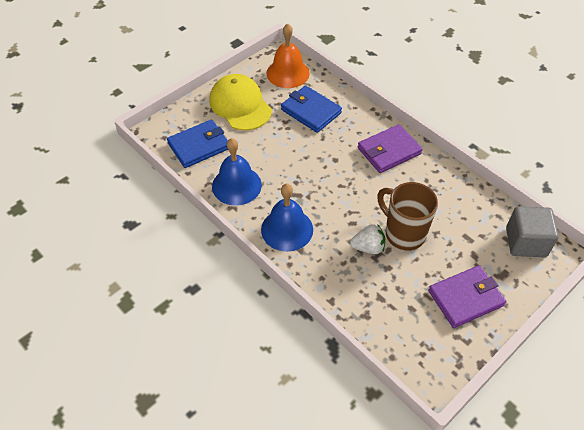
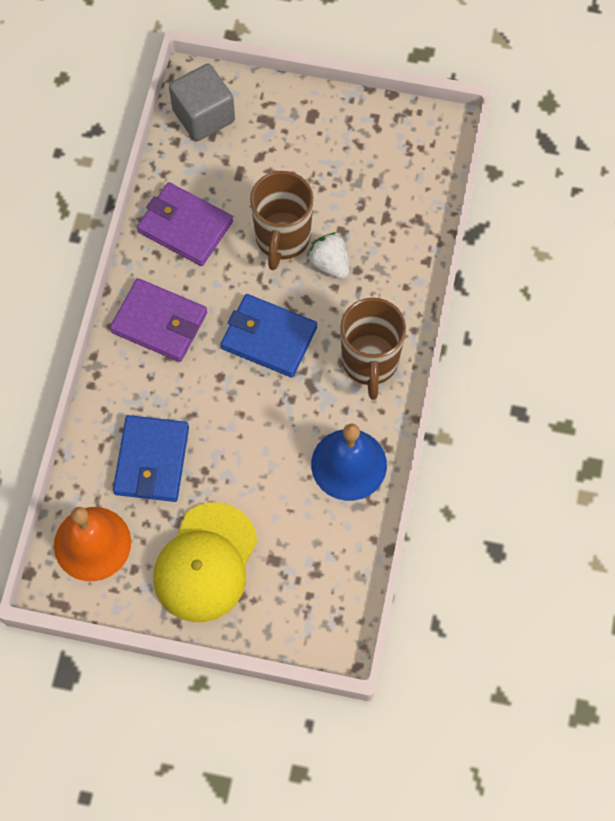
camera: 125 degrees left, 15 degrees up
blue wallet [167,119,228,168] -> blue wallet moved to [221,294,317,377]
blue bell [261,184,313,252] -> brown mug [340,298,406,400]
purple wallet [428,265,506,328] -> purple wallet moved to [137,182,233,266]

